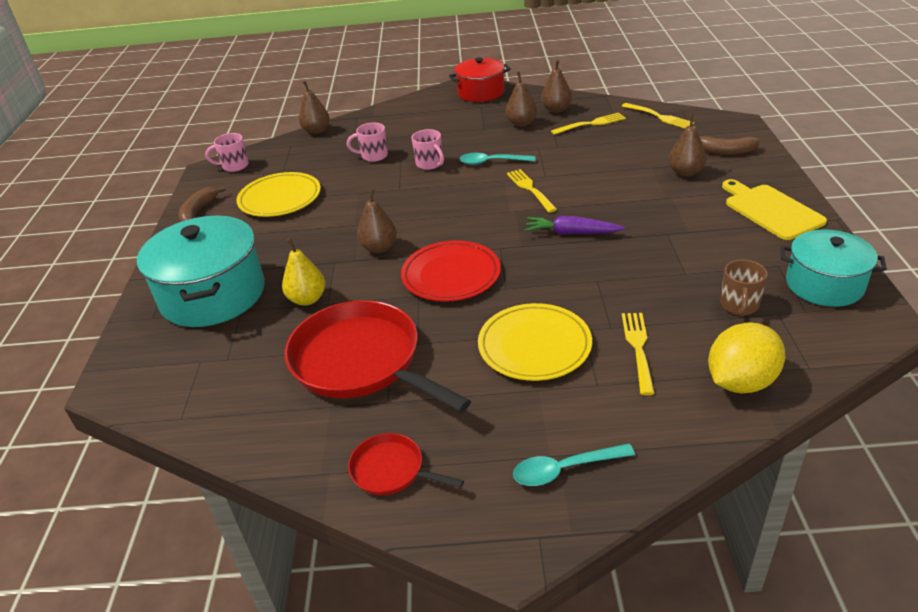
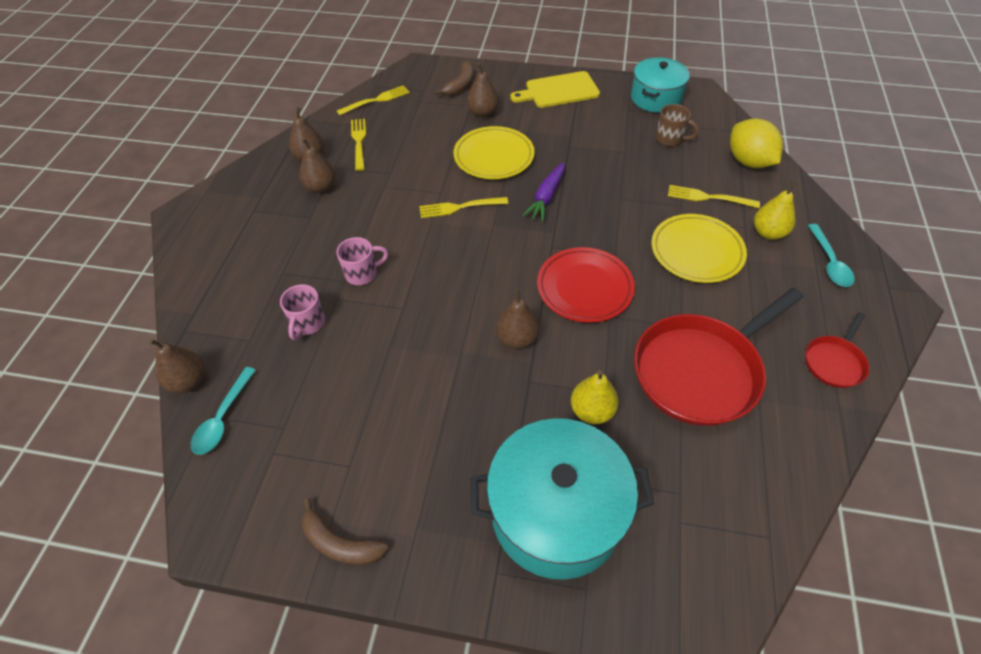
camera: 80 degrees left, 15 degrees up
pink mug [205,133,249,172] -> none
yellow plate [236,172,321,217] -> yellow plate moved to [453,126,535,179]
red pot [449,57,511,102] -> none
turquoise spoon [459,153,536,165] -> turquoise spoon moved to [191,367,256,455]
none -> yellow pear [754,181,796,240]

